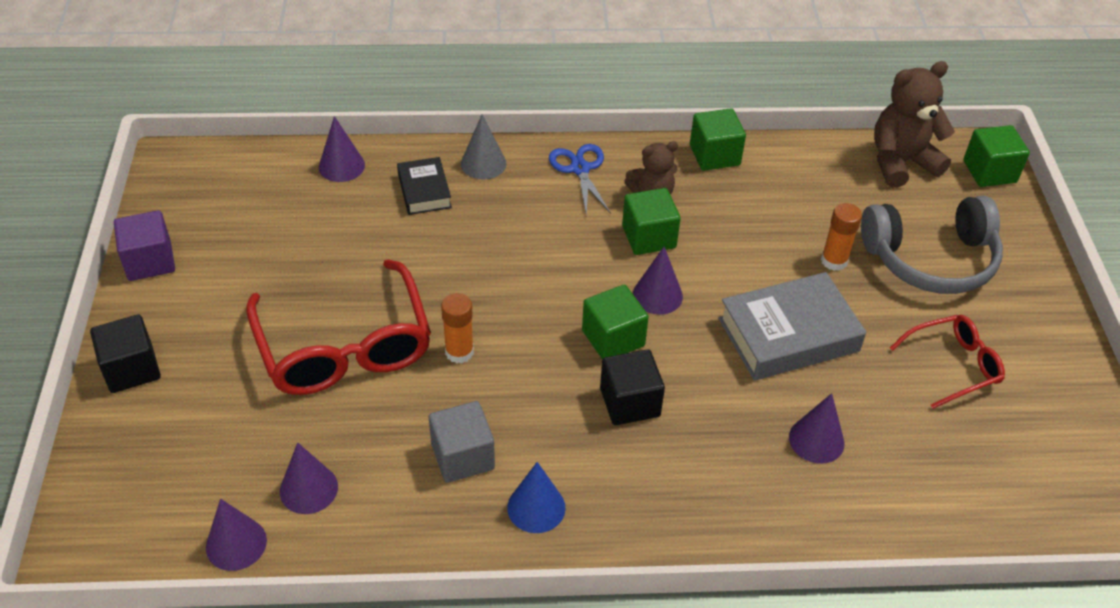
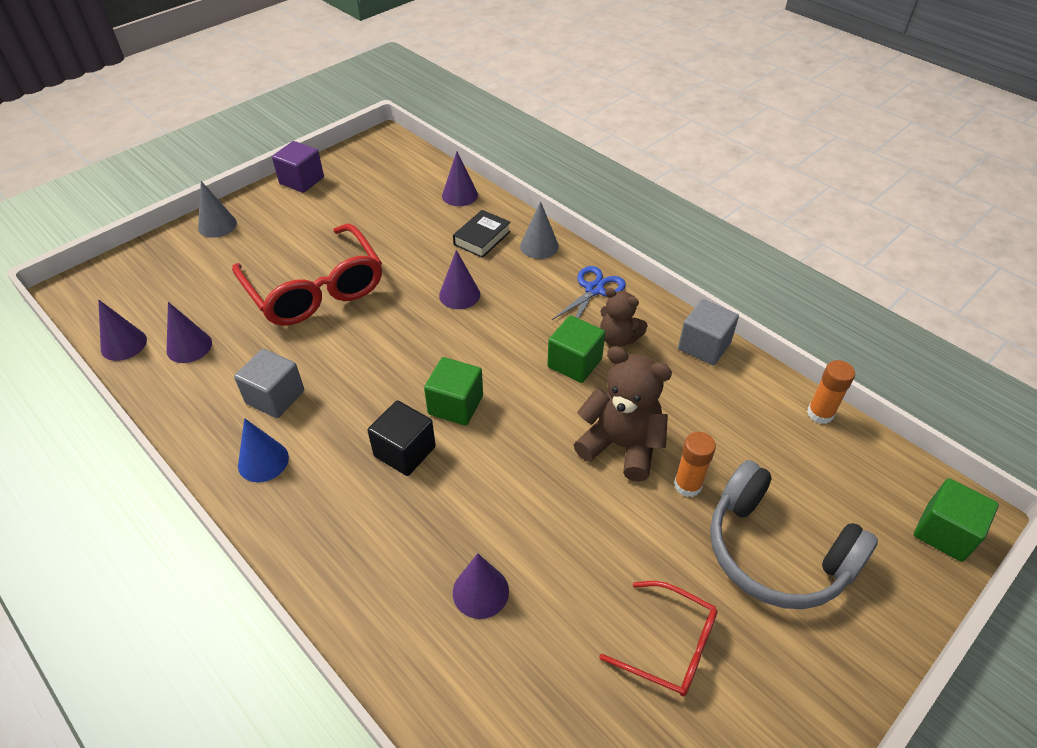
camera: 50 degrees right, 0 degrees up
black cube [90,314,161,393] -> grey cone [198,181,237,238]
red glasses [246,259,431,395] -> red glasses turned 60 degrees counterclockwise [232,224,382,326]
orange glue stick [441,293,474,364] -> orange glue stick moved to [807,360,855,424]
purple cone [633,247,683,315] -> purple cone moved to [439,250,480,309]
green cube [690,108,746,171] -> grey cube [678,299,739,365]
grey book [718,272,866,381] -> none
brown teddy bear [874,61,955,188] -> brown teddy bear moved to [574,346,672,482]

